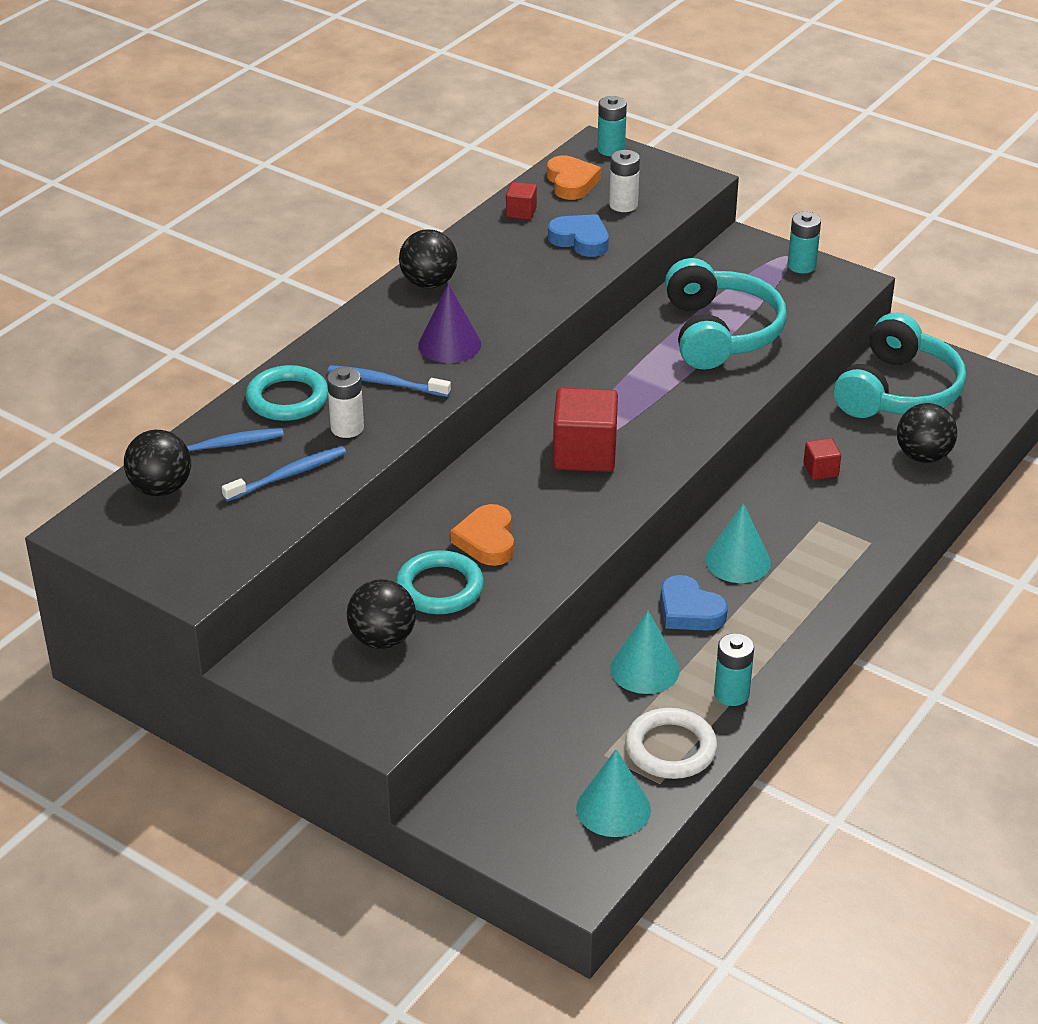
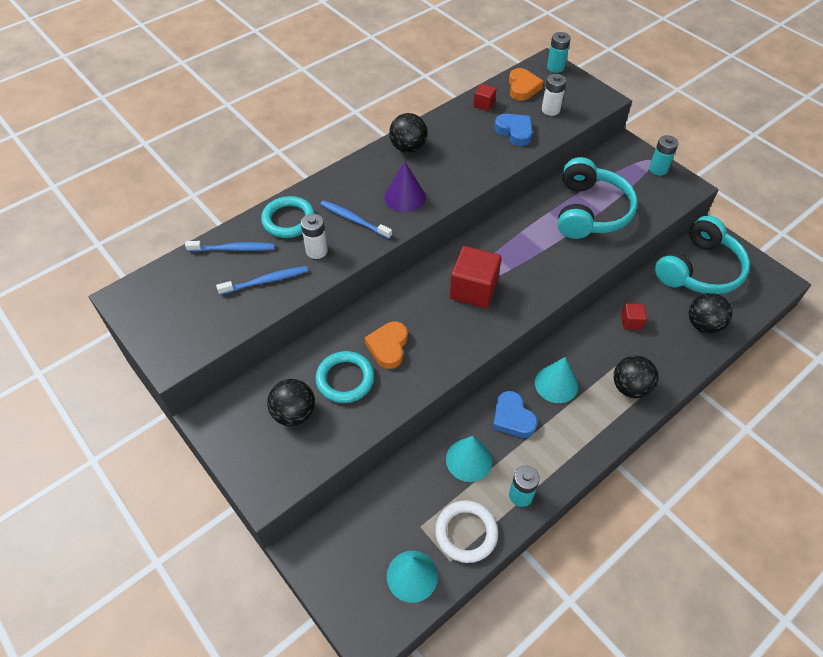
camera: 15 degrees right, 15 degrees up
black ball [124,430,191,496] -> black ball moved to [614,355,658,399]

